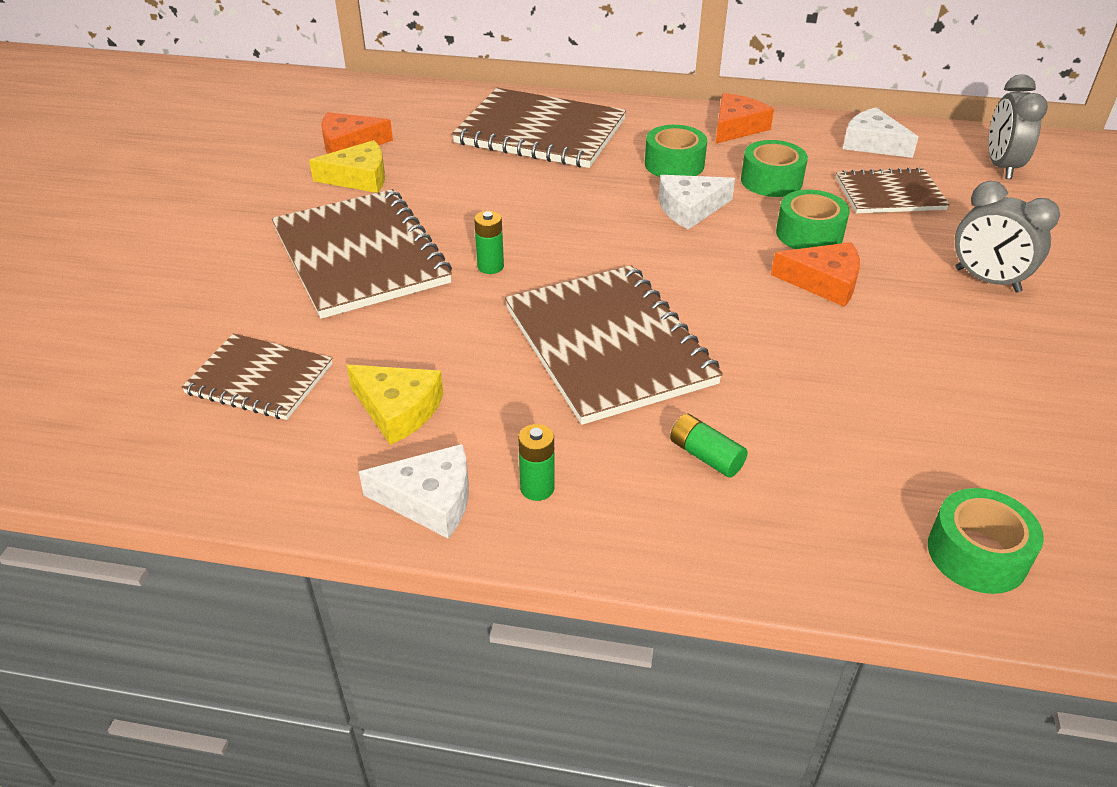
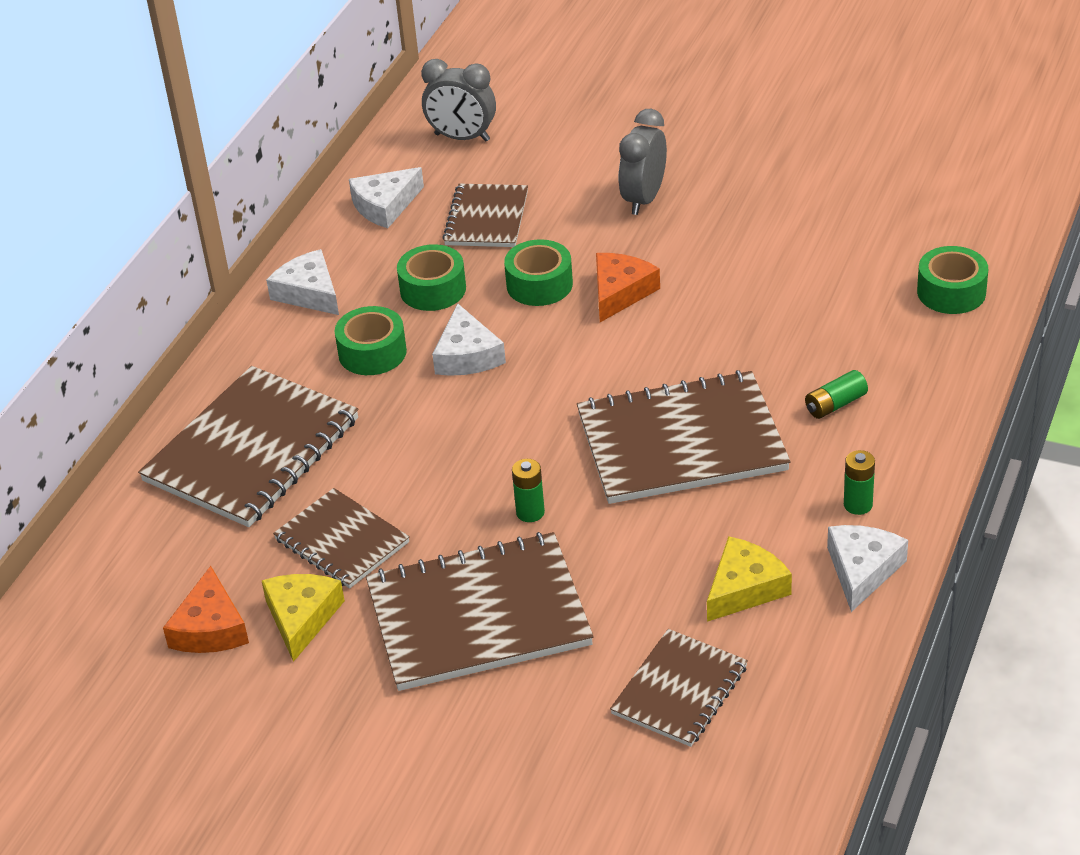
camera: 75 degrees left, 0 degrees up
orange cheese [716,93,774,144] -> white cheese [266,249,339,315]
grey clock [955,181,1060,292] -> grey clock turned 150 degrees clockwise [619,109,667,215]
none -> brown notebook [273,488,410,588]

